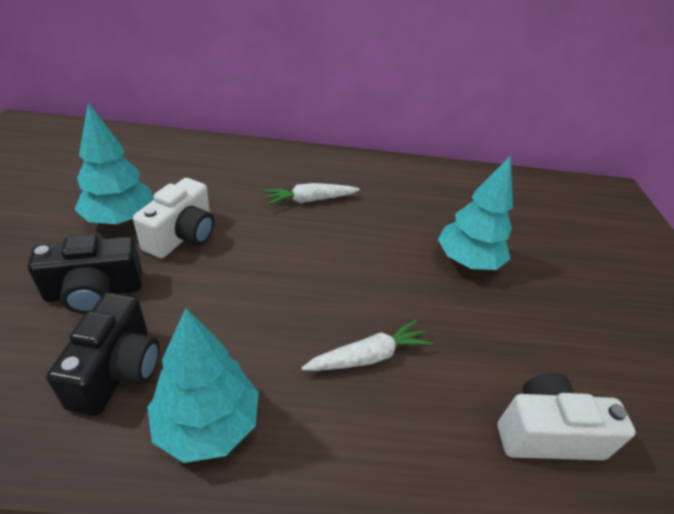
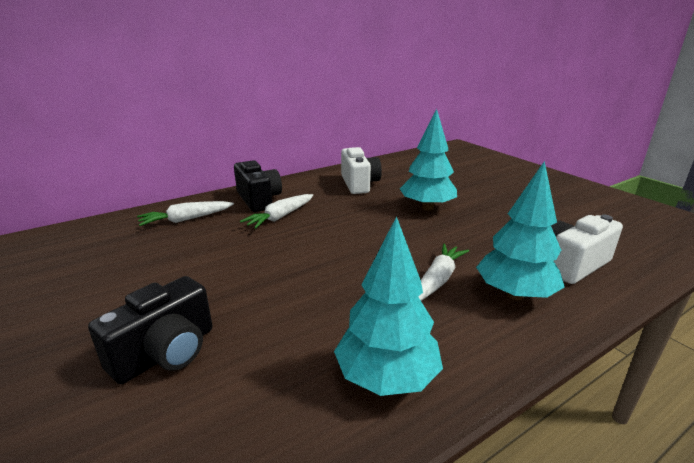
camera: 30 degrees left, 15 degrees down
black camera [46,293,160,416] -> black camera moved to [234,160,282,212]
turquoise tree [75,103,154,225] -> turquoise tree moved to [476,161,565,300]
white camera [133,178,214,258] -> white camera moved to [341,147,382,194]
none -> white carrot [137,201,234,226]

